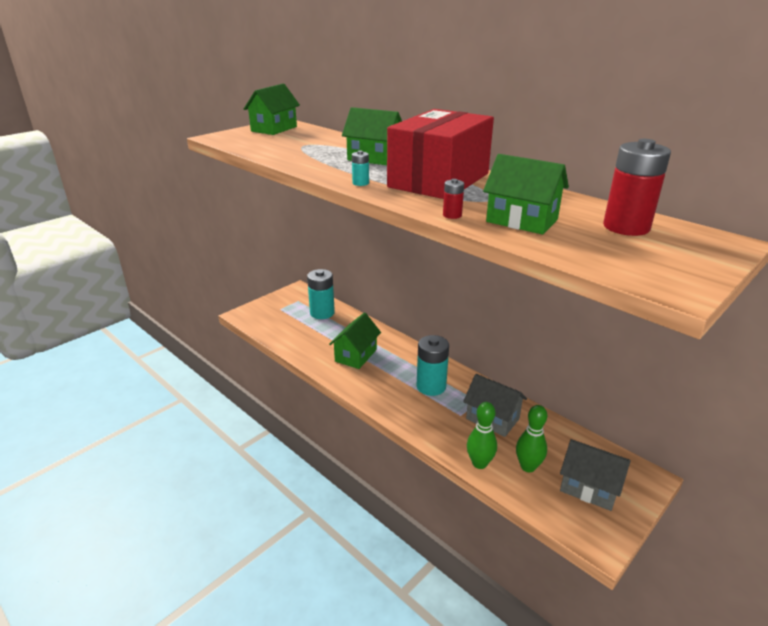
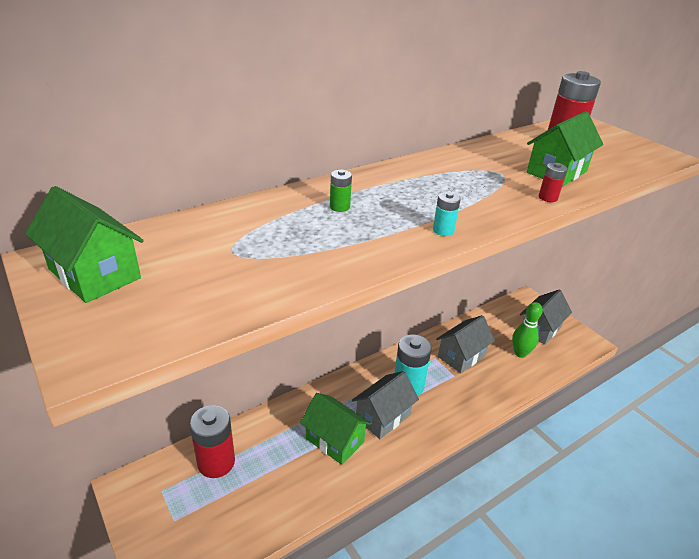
camera: 80 degrees left, 5 degrees up
turquoise battery [307,269,335,319] -> red battery [189,405,235,478]
green house [342,107,402,165] -> green battery [330,170,352,212]
red box [387,109,494,199] -> none
green bowling pin [467,402,497,469] -> none
none -> grey house [352,371,419,439]

